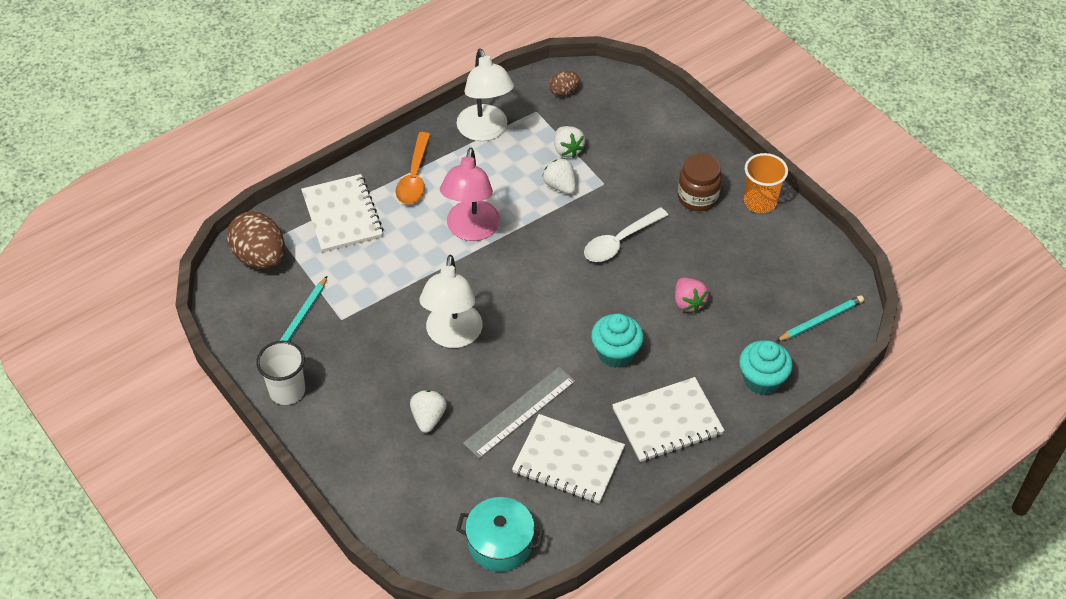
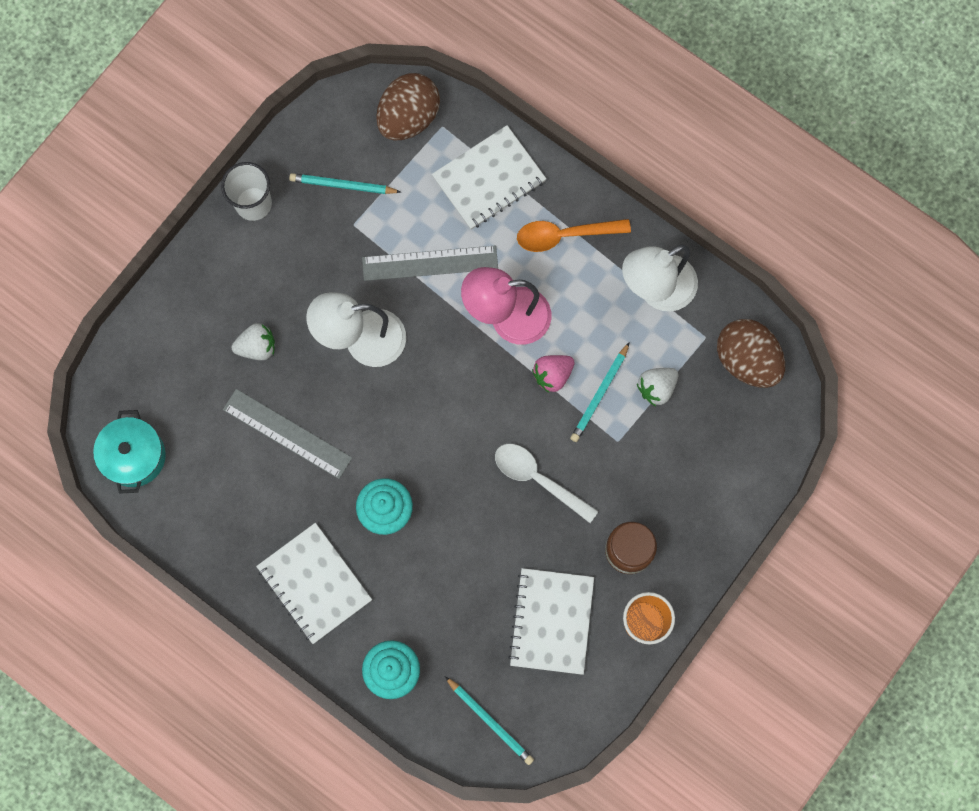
camera: 75 degrees right, 25 degrees up
white notebook [512,414,625,503] -> white notebook moved to [508,568,594,675]
white strawberry [542,158,576,194] -> turquoise pencil [570,342,630,442]
brown egg [549,71,580,97] -> brown egg [717,319,785,388], size x1.96
pink strawberry [675,278,709,313] -> pink strawberry moved to [532,355,575,393]
none -> grey ruler [362,246,498,281]

